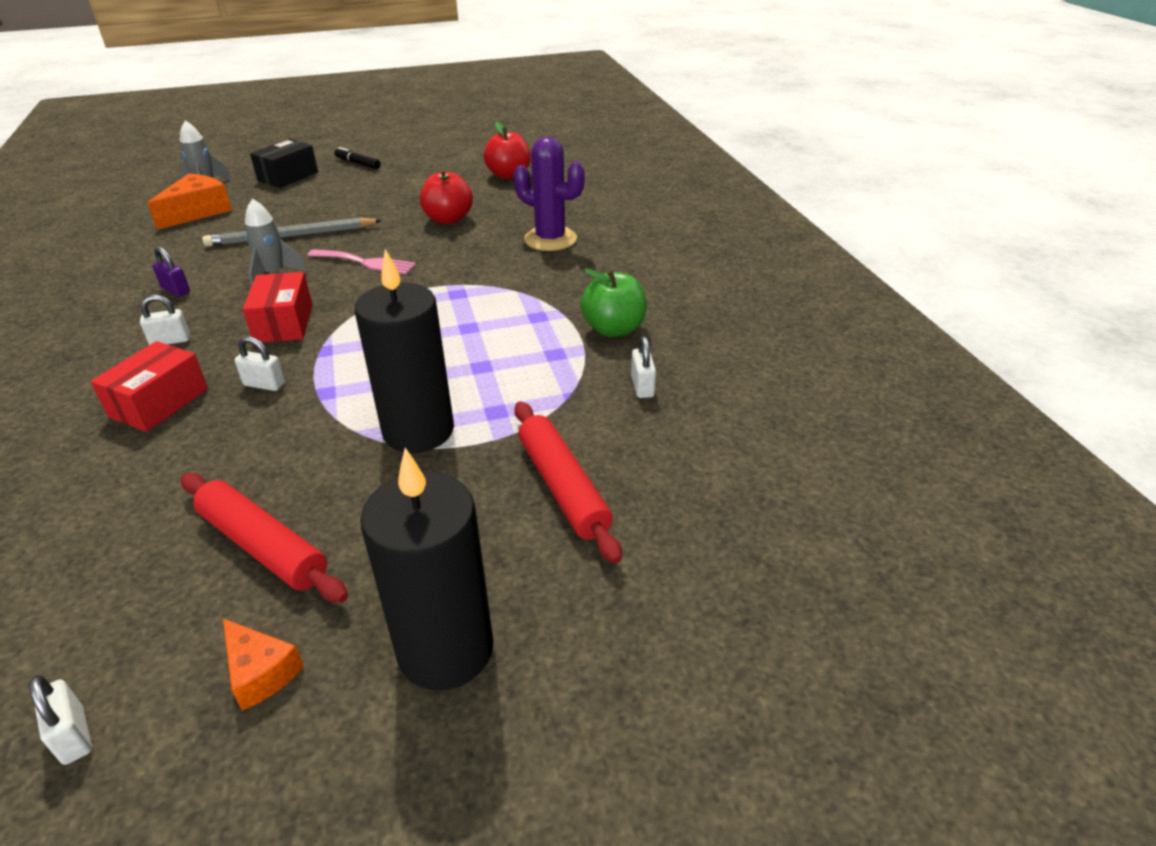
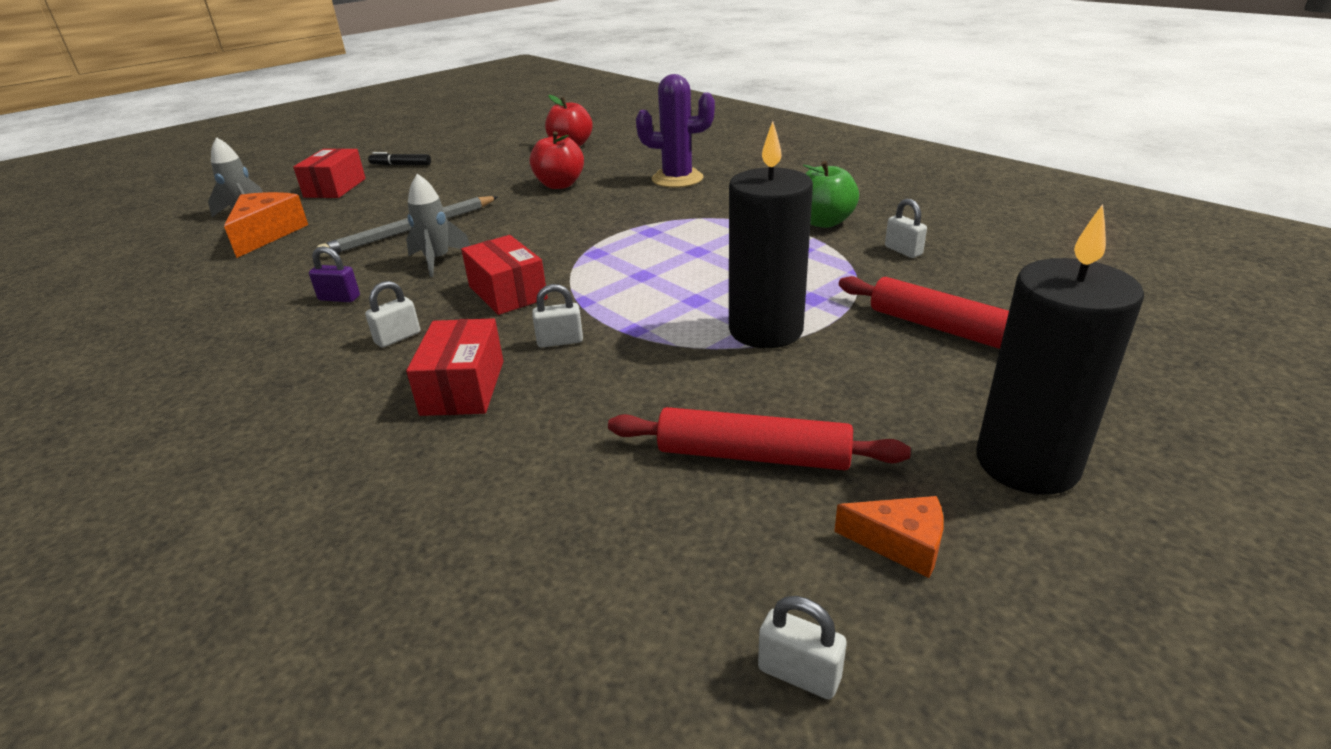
camera: 25 degrees left, 5 degrees down
black box [250,139,318,188] -> red box [293,149,366,198]
pink fork [307,249,416,275] -> none

